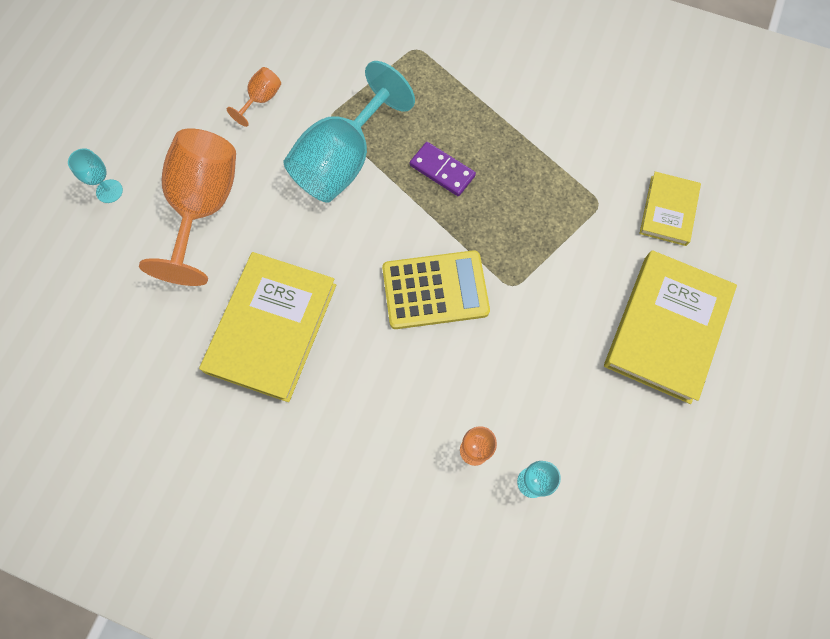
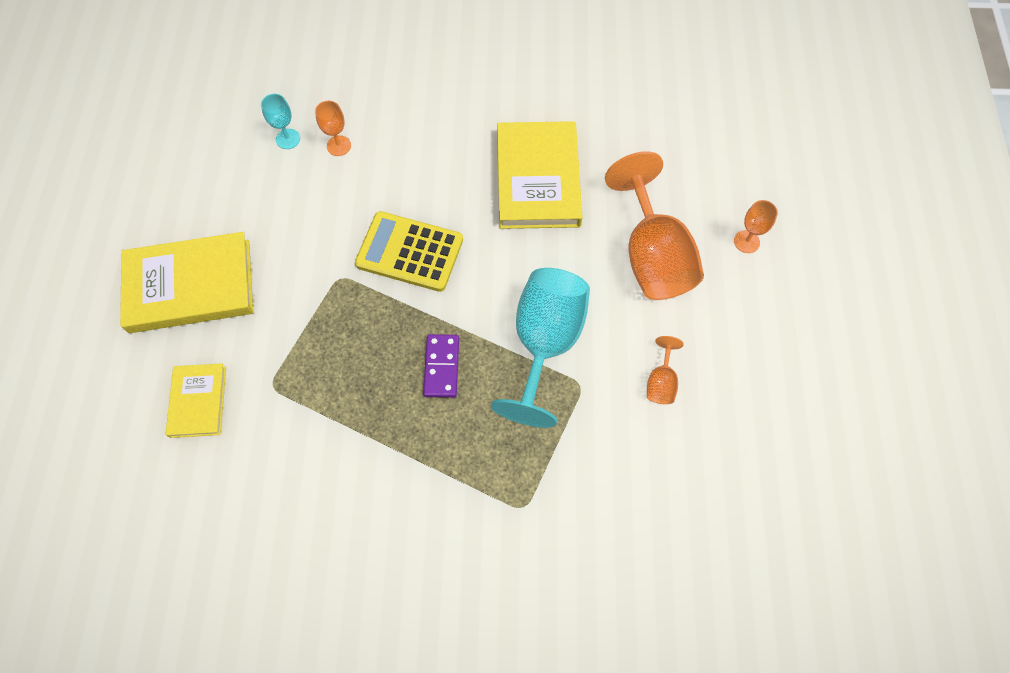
camera: 160 degrees right, 5 degrees down
turquoise goblet [68,148,123,203] -> orange goblet [734,200,778,253]
yellow calculator [382,250,490,329] -> yellow calculator turned 45 degrees clockwise [355,211,463,292]
purple domino [410,142,476,196] -> purple domino turned 75 degrees clockwise [423,334,459,398]
yellow book [604,250,737,404] -> yellow book turned 75 degrees clockwise [120,232,253,333]

